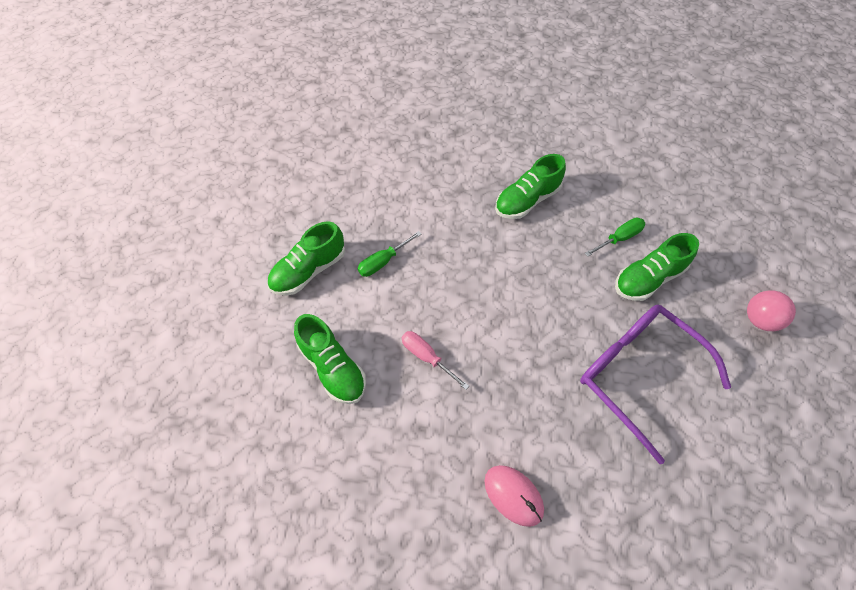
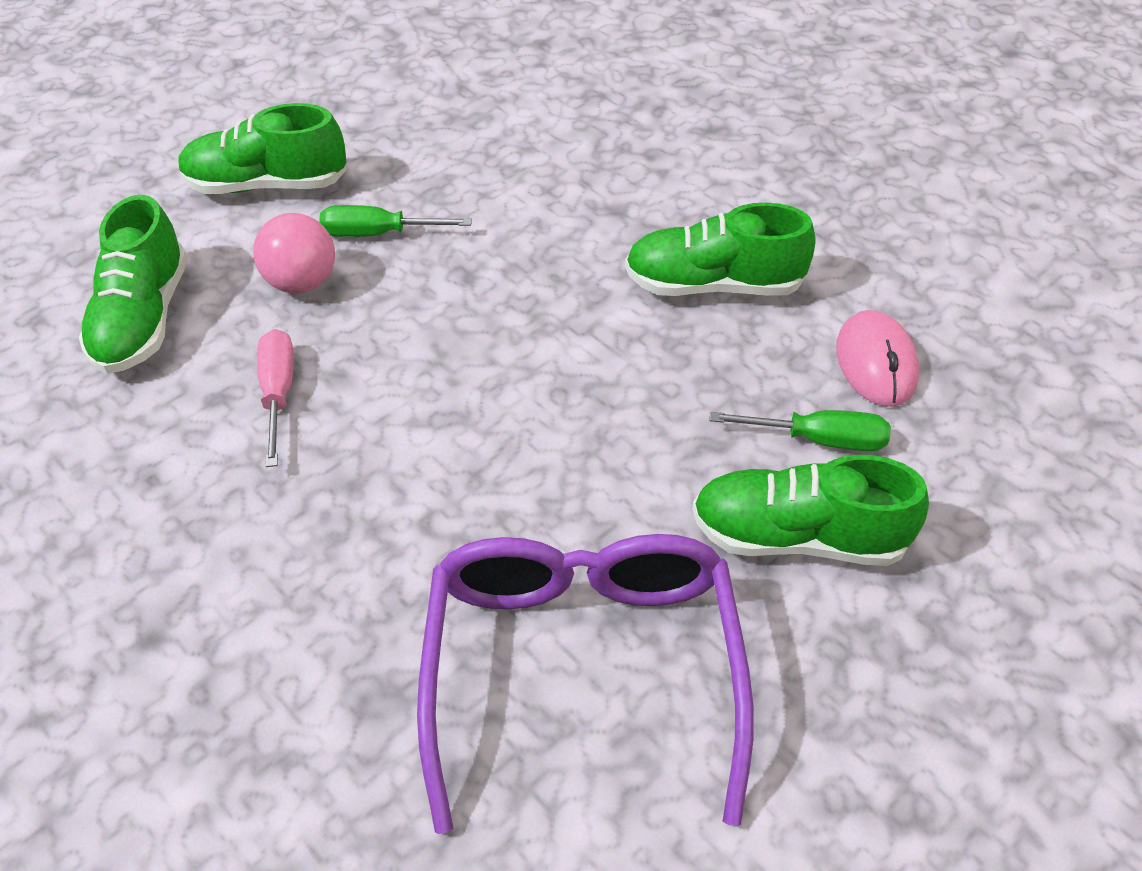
camera: 40 degrees right, 10 degrees down
pink mouse [484,465,544,527] -> pink mouse moved to [836,310,919,407]
pink ball [747,290,796,331] -> pink ball moved to [253,213,335,294]

